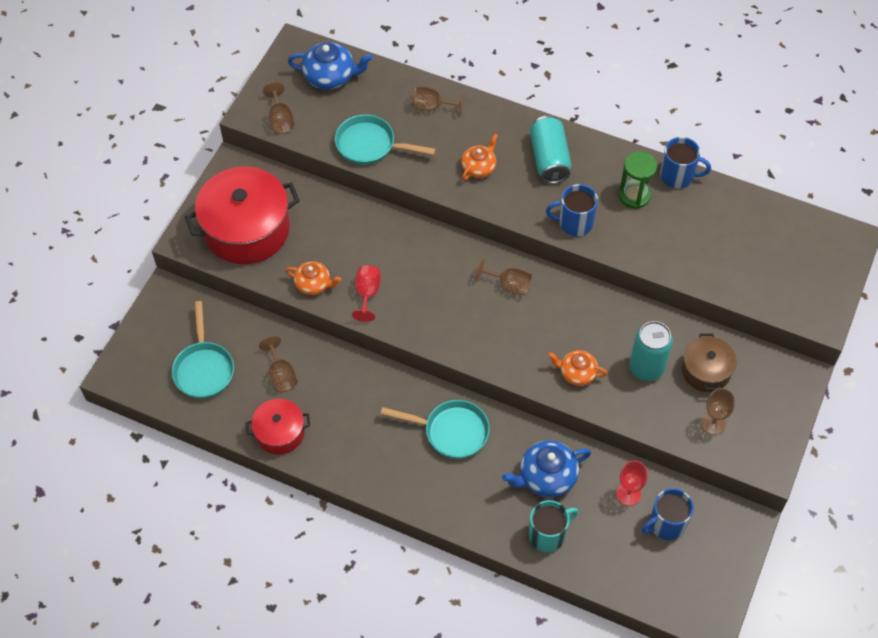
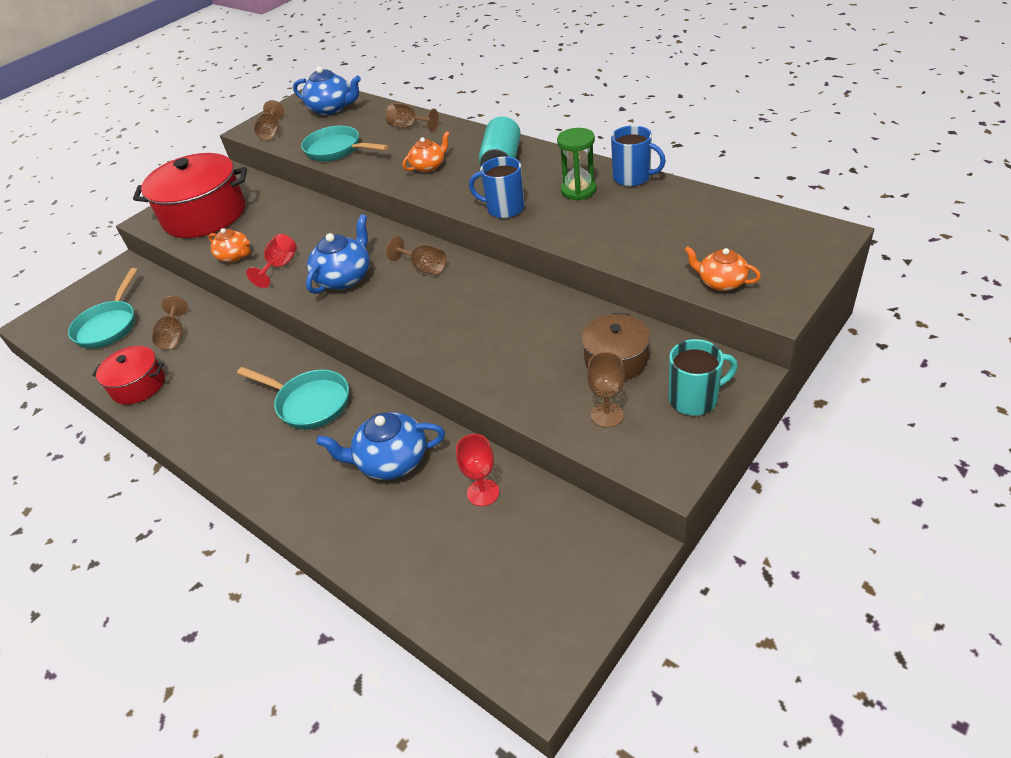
camera: 20 degrees right, 15 degrees down
turquoise mug [529,500,578,552] -> turquoise mug moved to [669,339,738,416]
orange teapot [548,350,608,386] -> orange teapot moved to [684,246,761,291]
turquoise can [629,321,673,381] -> none
blue mug [641,488,694,540] -> none
none -> blue teapot [306,214,370,294]

